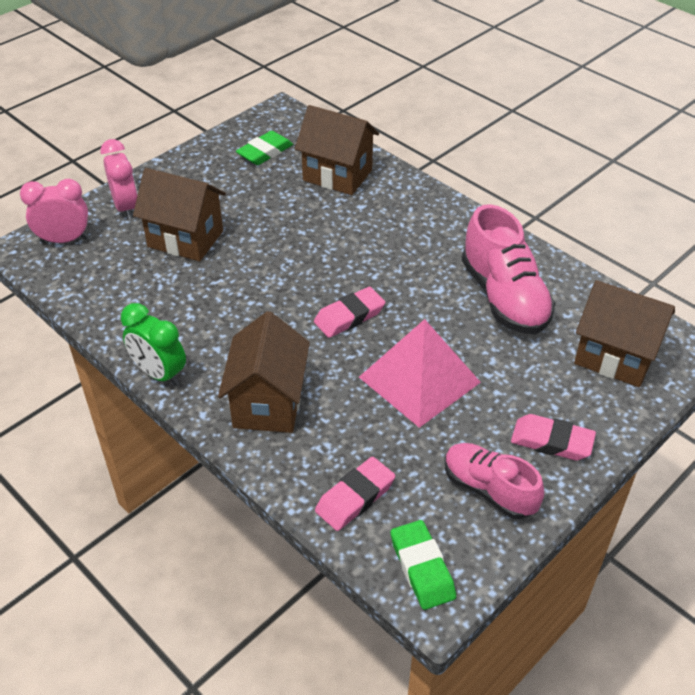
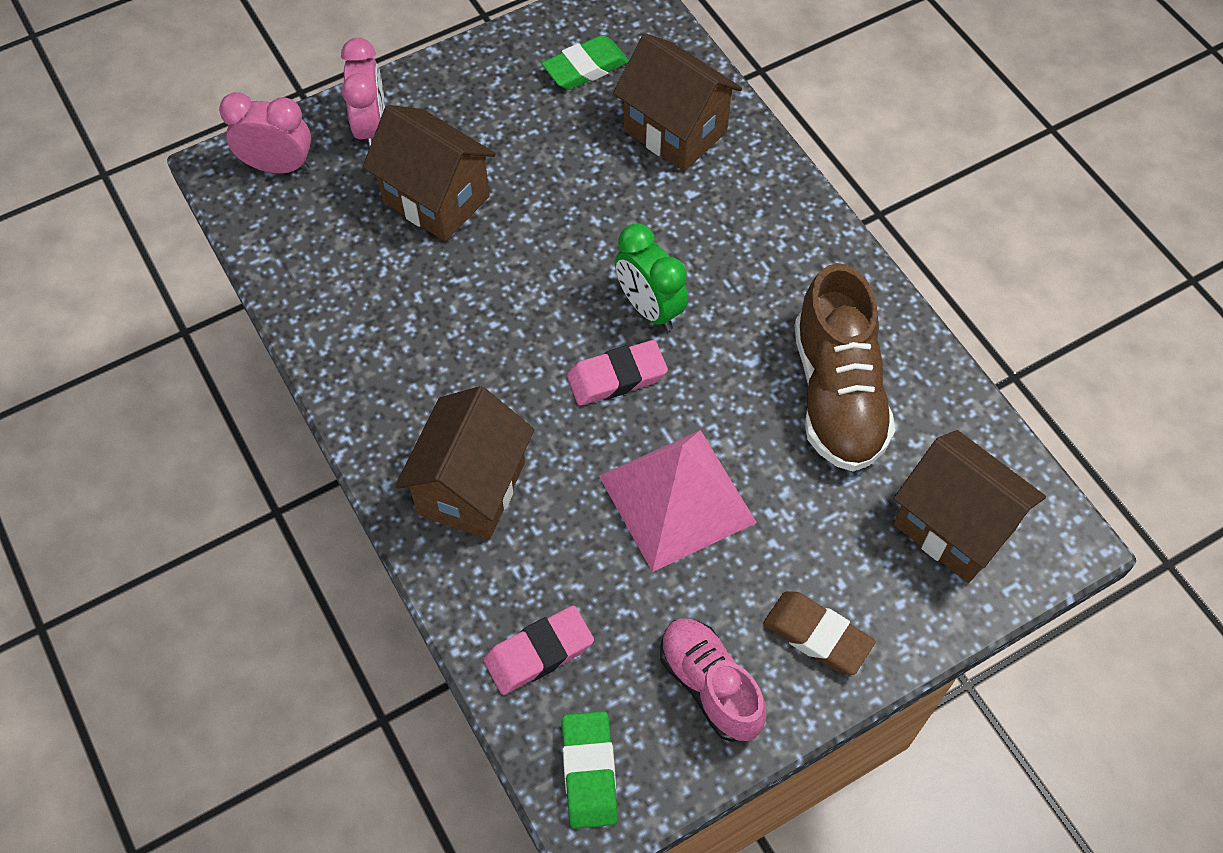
camera: 15 degrees right, 15 degrees up
green clock [121,303,186,386] -> green clock moved to [615,224,688,331]
pink shoe [462,204,555,334] -> brown shoe [794,263,895,472]
pink eraser [511,414,596,461] -> brown eraser [763,591,876,675]

